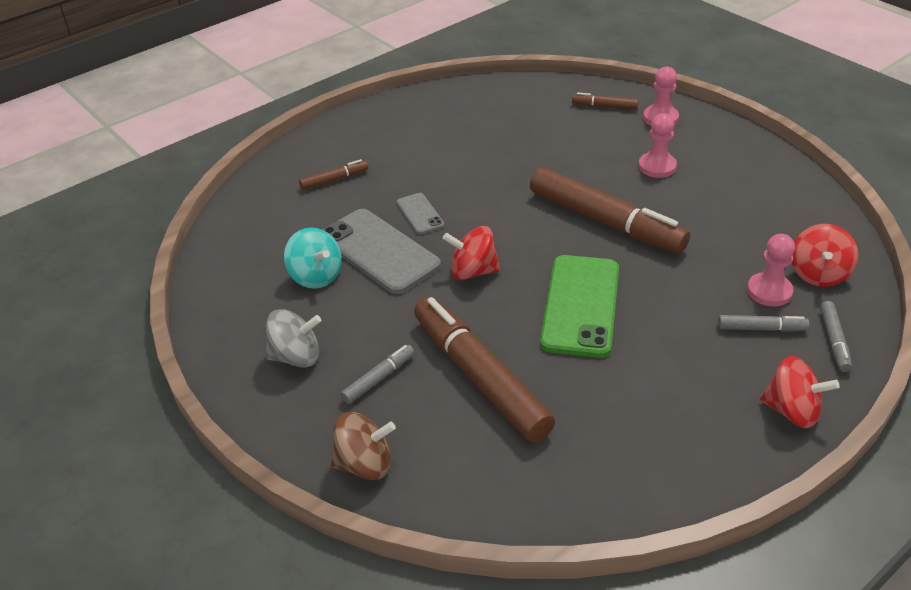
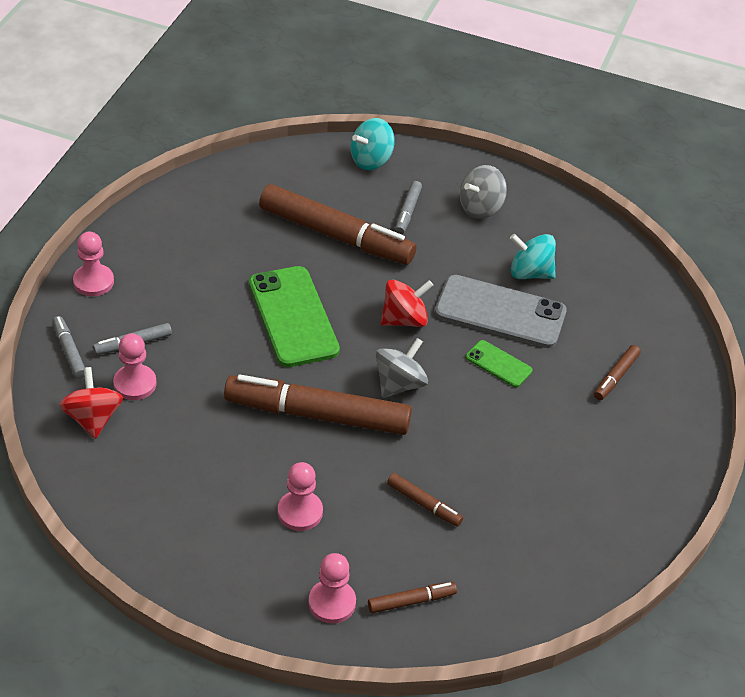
camera: 145 degrees right, 5 degrees up
brown spinning top [331,412,396,480] -> turquoise spinning top [351,118,395,170]
grey phone [396,193,444,234] -> green phone [466,340,532,387]
red spinning top [760,356,840,428] -> pink pawn [73,232,114,296]
none -> grey spinning top [376,338,428,398]
none -> brown marker [387,473,463,527]

